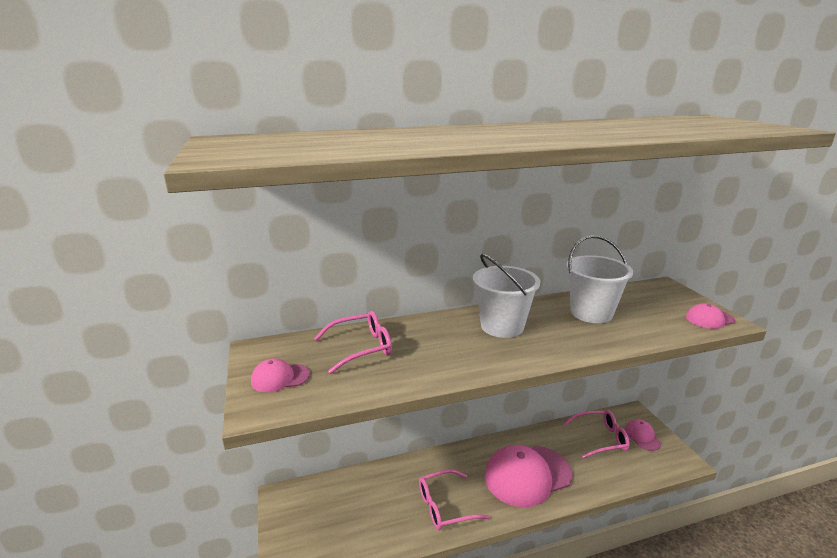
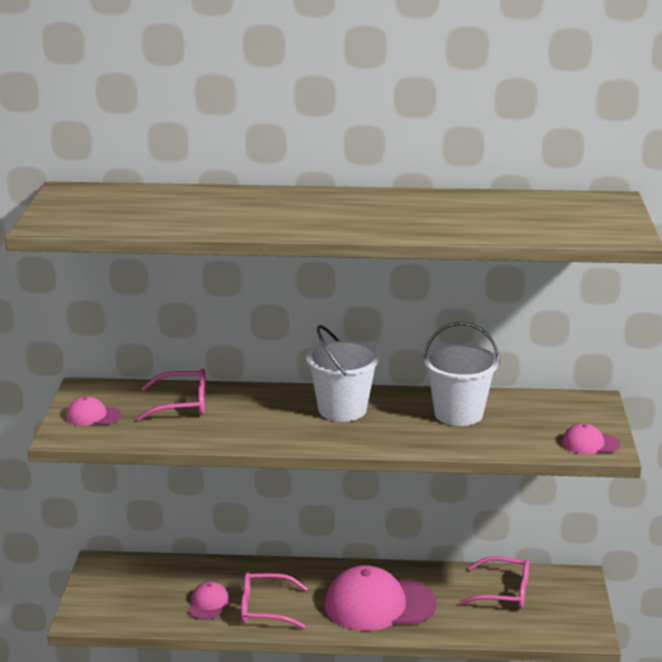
camera: 20 degrees right, 0 degrees up
pink cap [625,419,661,451] -> pink cap moved to [189,582,229,620]

